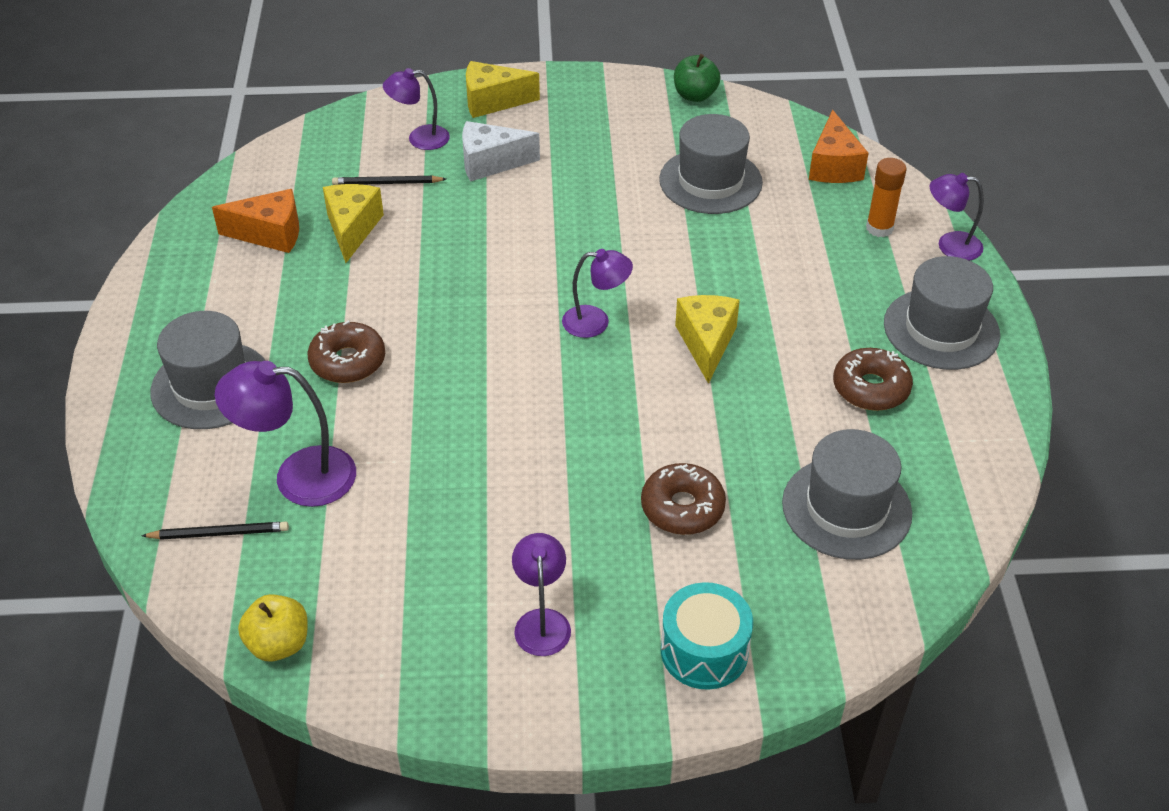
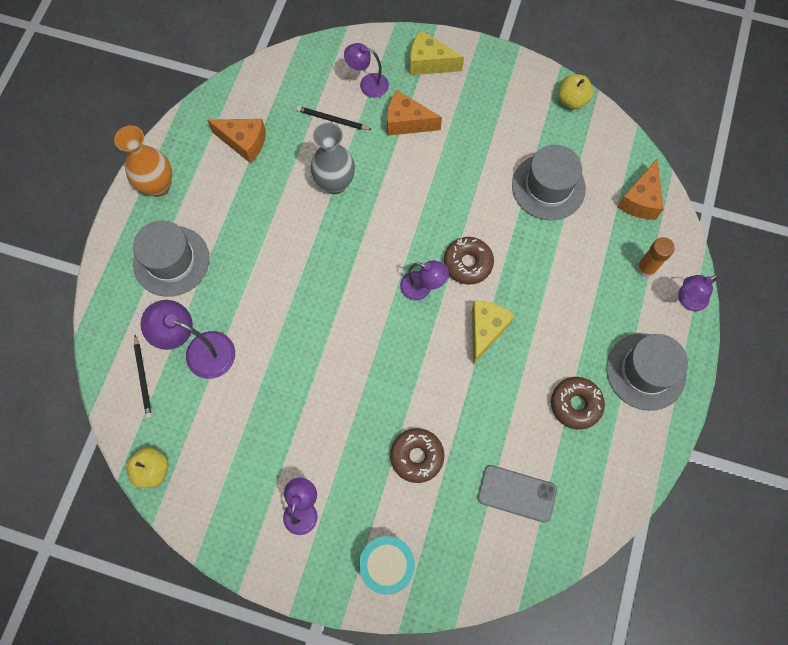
camera: 20 degrees right, 25 degrees up
black pencil [141,521,289,540] -> black pencil turned 60 degrees clockwise [134,335,152,418]
brown donut [307,321,385,383] -> brown donut moved to [444,237,494,285]
yellow cheese [323,184,384,263] -> none
white cheese [462,121,540,181] -> orange cheese [387,90,442,136]
green apple [674,54,721,102] -> yellow apple [558,74,594,109]
grey hat [782,429,912,560] -> grey phone [478,465,557,523]
purple lamp [930,173,984,260] -> purple lamp turned 60 degrees counterclockwise [678,274,718,312]
none -> orange vase [114,125,172,197]
none -> grey vase [311,123,355,194]

